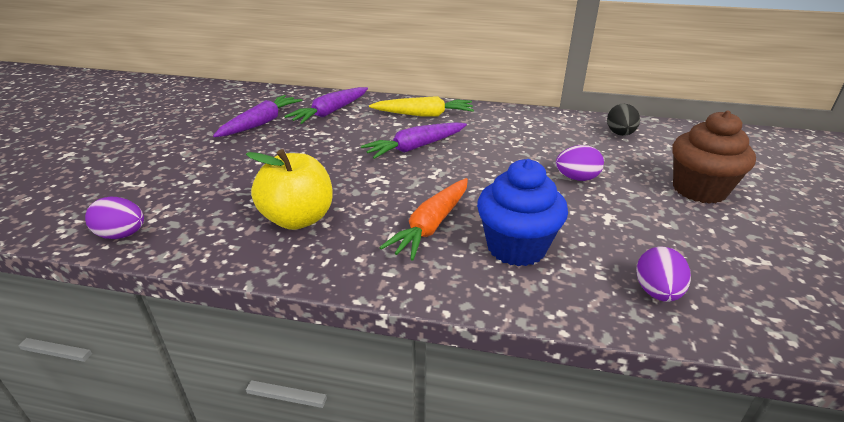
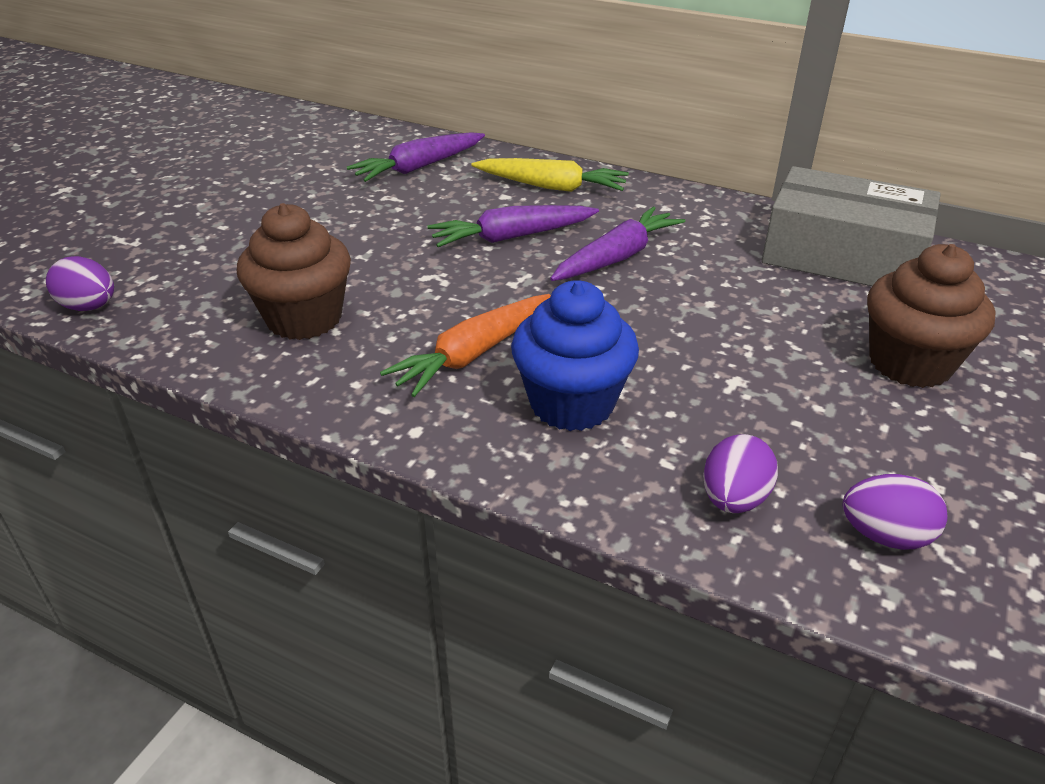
camera: 15 degrees right, 5 degrees up
purple carrot [213,95,302,137] -> purple carrot moved to [550,207,685,281]
yellow apple [246,149,333,230] -> brown cupcake [237,203,351,340]
purple egg [556,145,604,181] -> purple egg moved to [843,474,947,550]
black egg [607,104,640,136] -> grey box [762,166,941,286]

